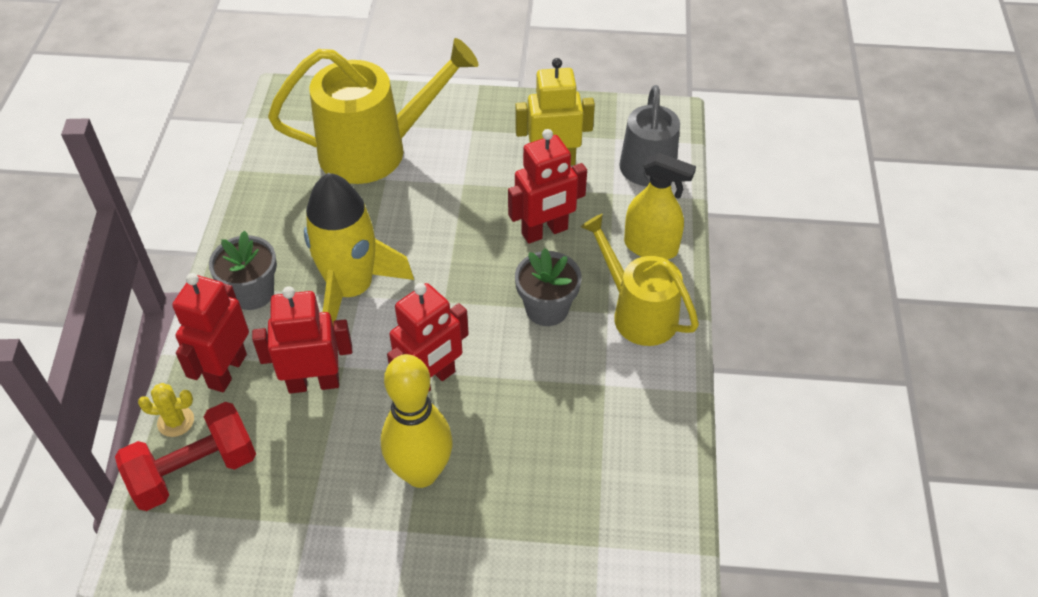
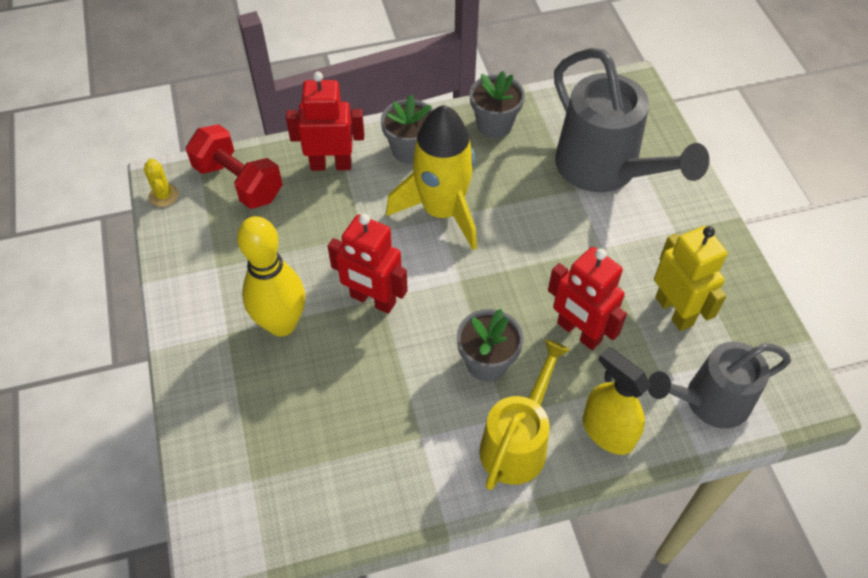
camera: 70 degrees right, 5 degrees up
yellow cactus [138,383,194,437] -> yellow cactus moved to [144,158,179,207]
red robot [252,286,352,394] -> none
yellow watering can [268,38,478,184] -> grey watering can [554,48,709,192]
yellow spray bottle [624,153,696,260] -> yellow spray bottle turned 135 degrees clockwise [583,347,651,455]
none -> grey flower pot [470,71,525,138]

